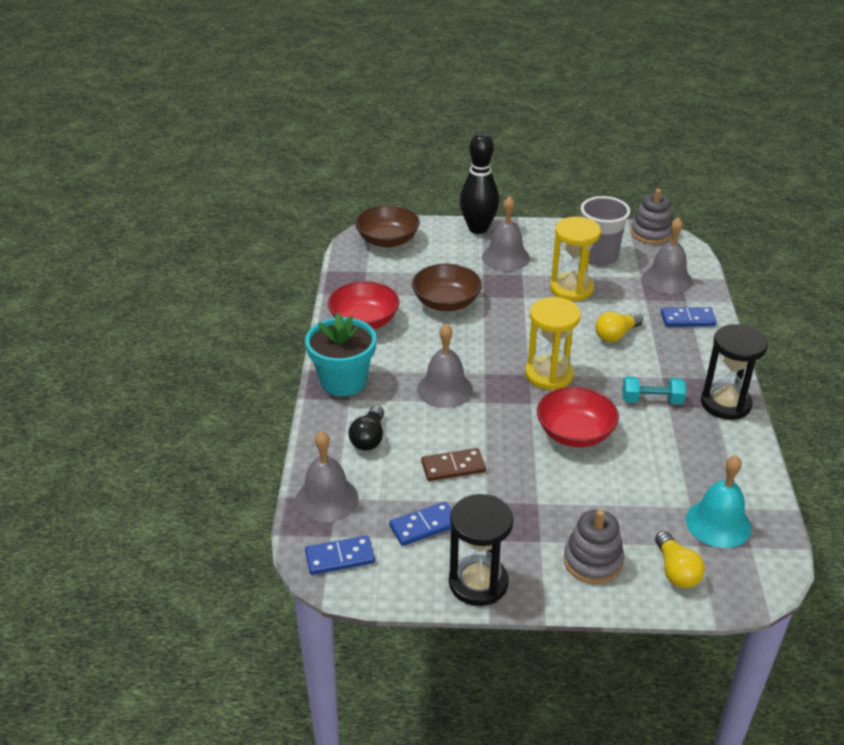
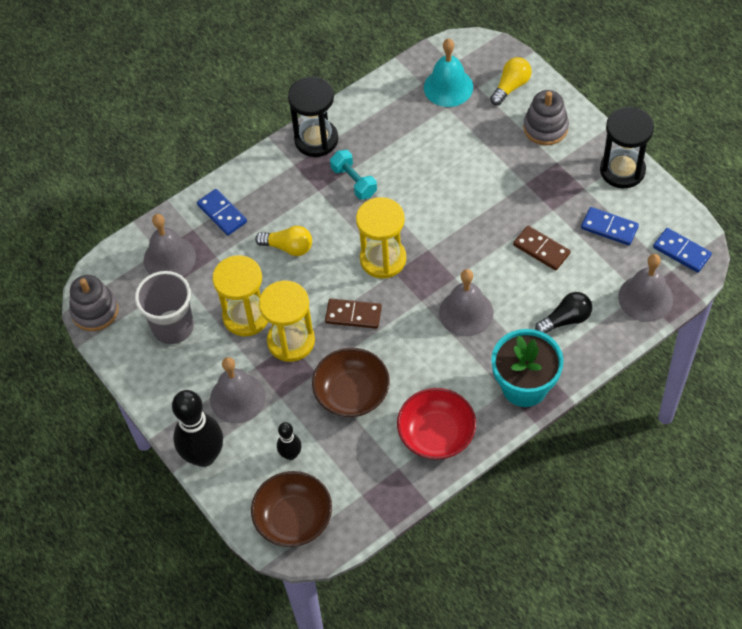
camera: 125 degrees left, 20 degrees up
red bowl [537,386,619,447] -> none
none -> yellow hourglass [259,281,315,362]
none -> black bowling pin [277,422,302,460]
none -> brown domino [325,299,382,329]

